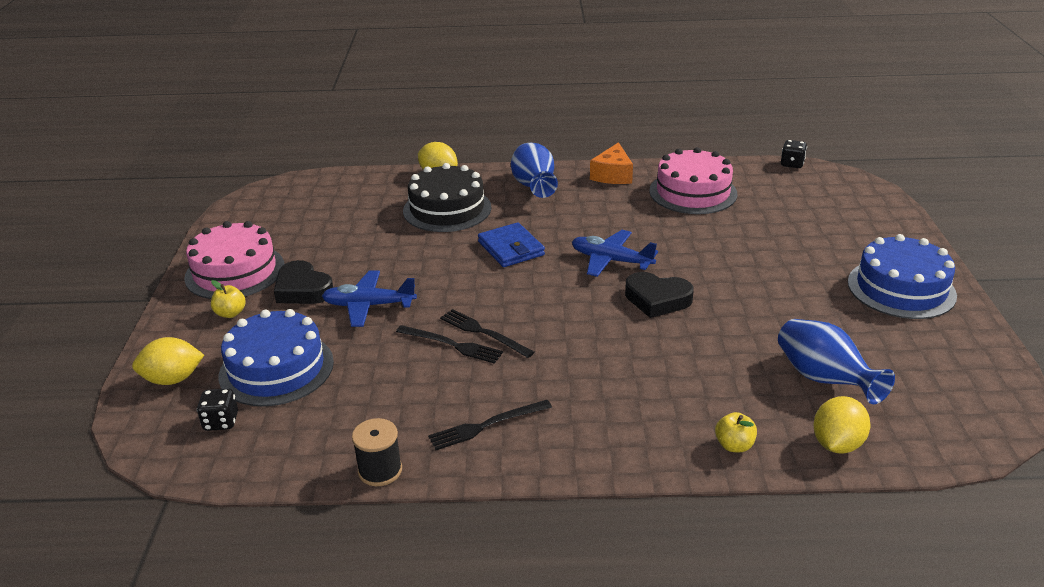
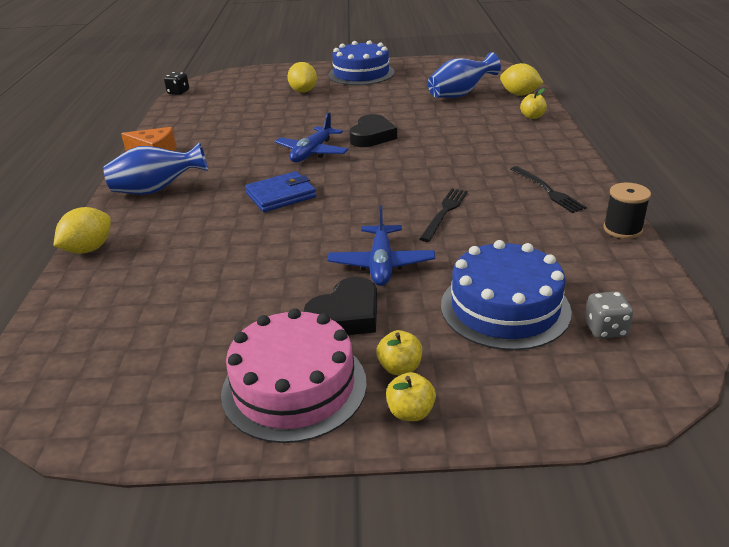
camera: 90 degrees left, 0 degrees up
yellow lemon [132,337,204,385] -> yellow lemon moved to [287,62,317,93]
black dice [197,389,238,431] -> grey dice [585,291,633,339]
black cake [403,163,492,232] -> none
black fork [440,309,534,358] -> none
pink cake [649,147,738,214] -> none
none -> yellow apple [386,372,436,421]

